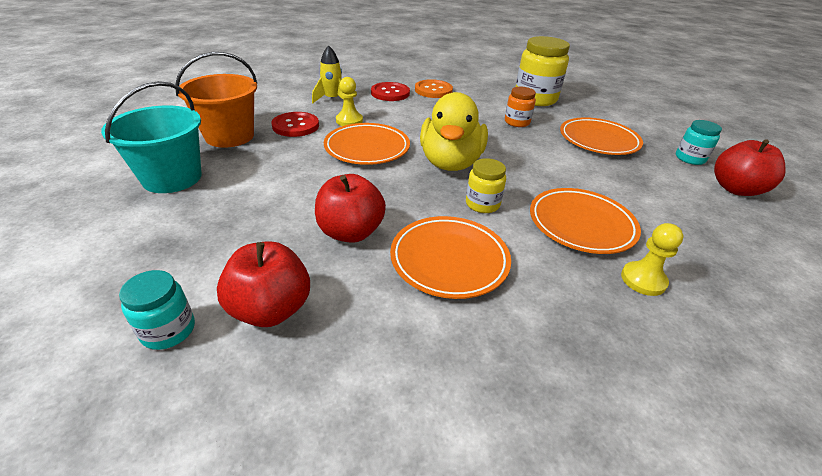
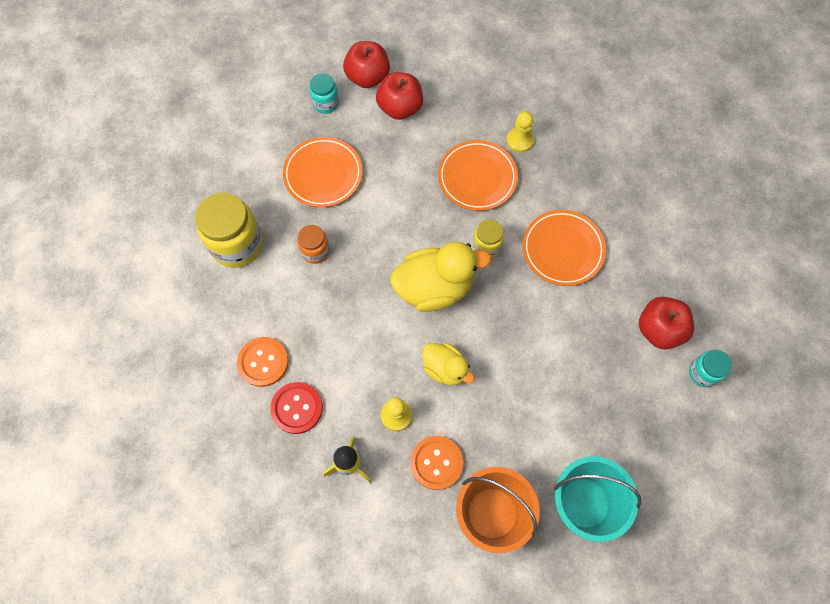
camera: 110 degrees left, 30 degrees up
red button [272,112,319,137] -> orange button [410,436,463,490]
red apple [315,174,386,243] -> red apple moved to [376,72,423,120]
orange plate [324,123,410,165] -> yellow duck [422,343,475,385]

